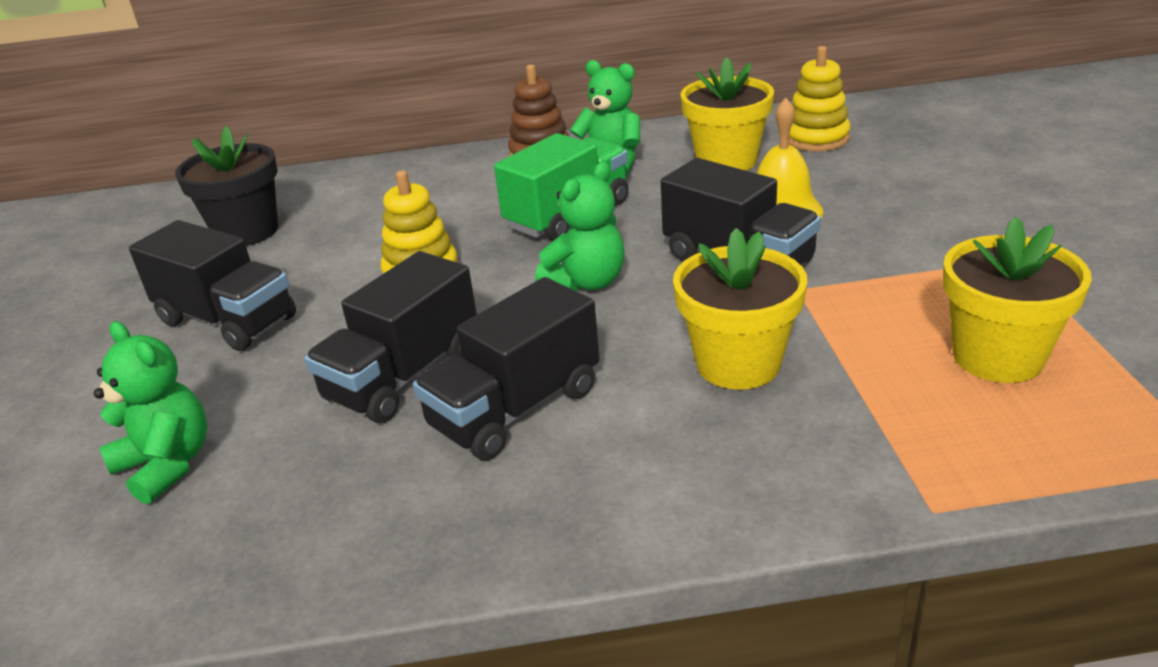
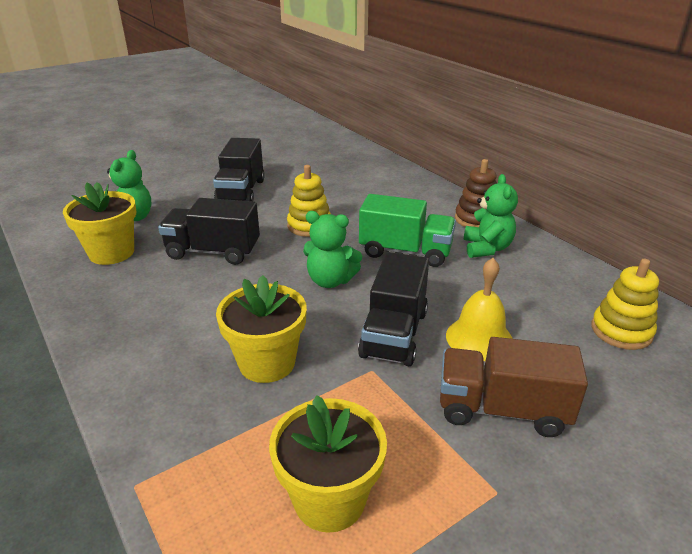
camera: 60 degrees right, 0 degrees up
black flower pot [175,126,278,246] -> none
black truck [413,277,600,460] -> none
yellow flower pot [680,57,774,171] -> yellow flower pot moved to [63,182,136,265]
none -> brown truck [440,337,588,437]

